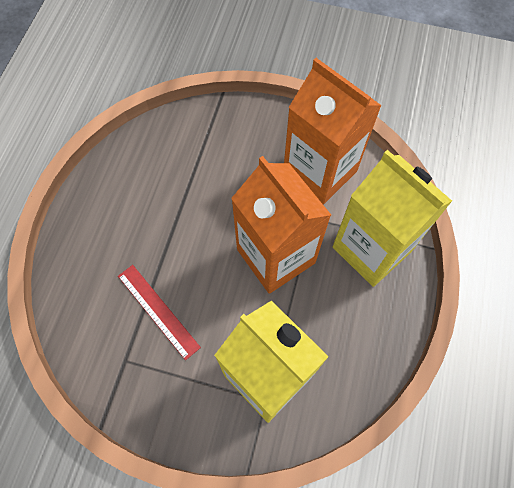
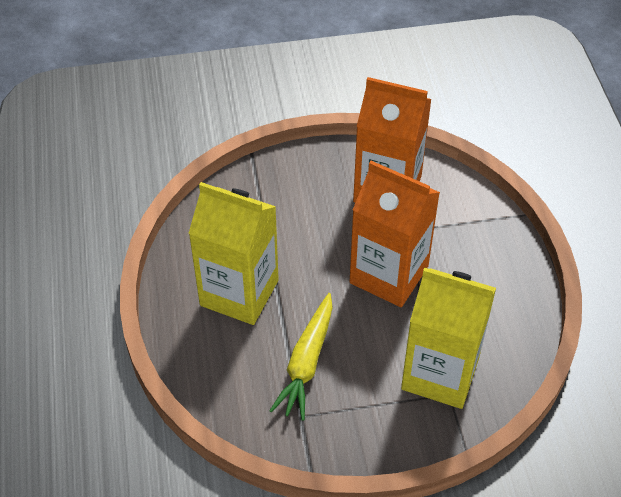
camera: 25 degrees left, 15 degrees down
red ruler [118,265,201,360] -> yellow carrot [269,293,333,421]
yellow carton [333,150,452,287] -> yellow carton moved to [188,182,279,325]

